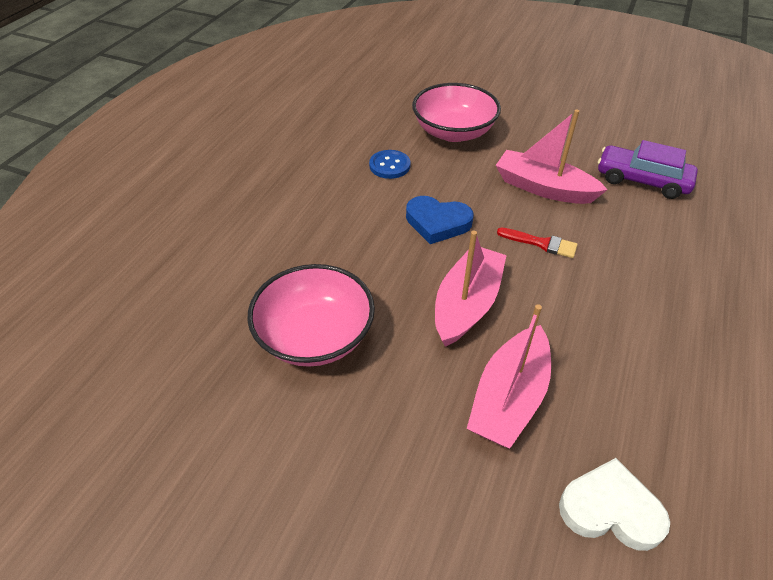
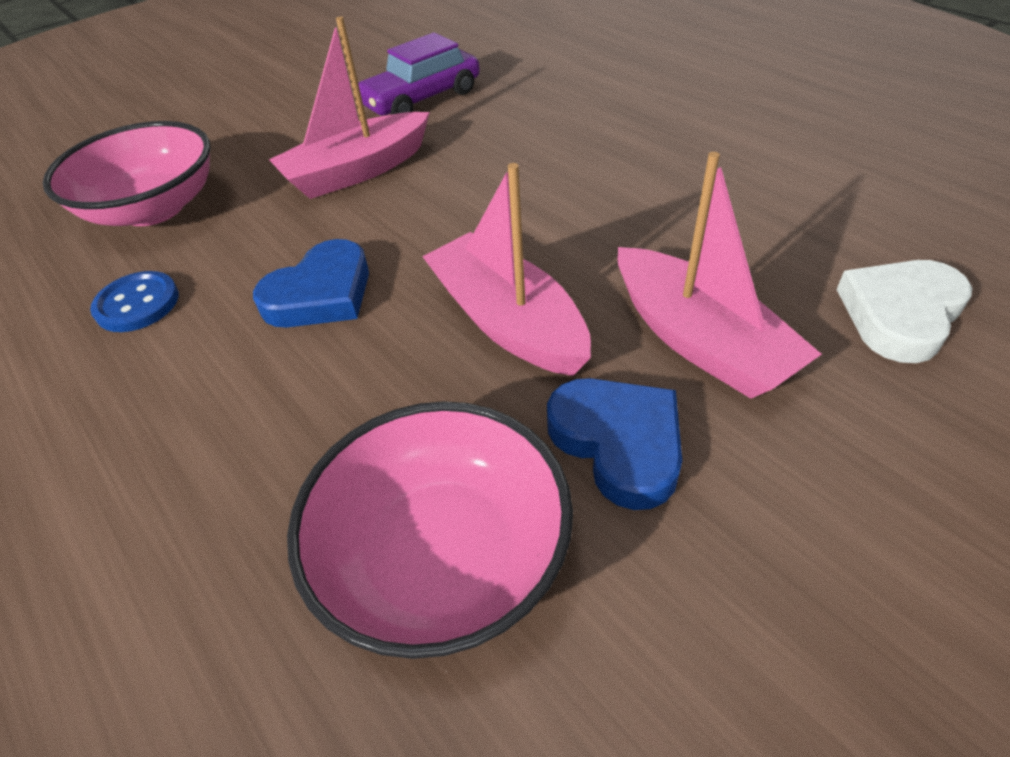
camera: 60 degrees left, 0 degrees up
red brush [497,228,578,258] -> none
none -> blue heart [547,378,682,510]

